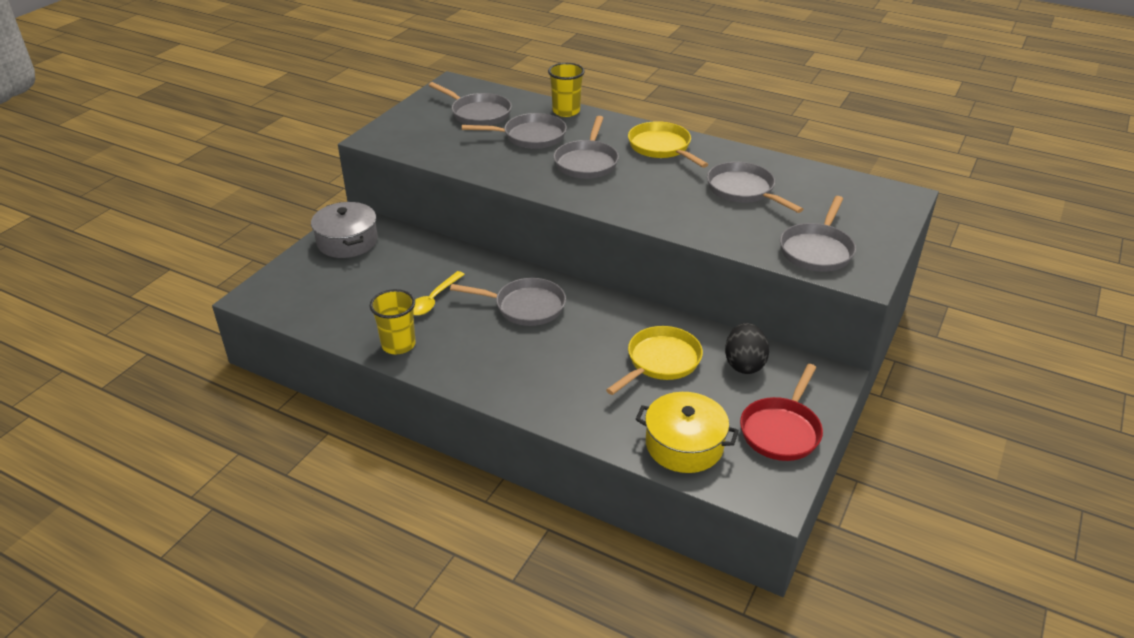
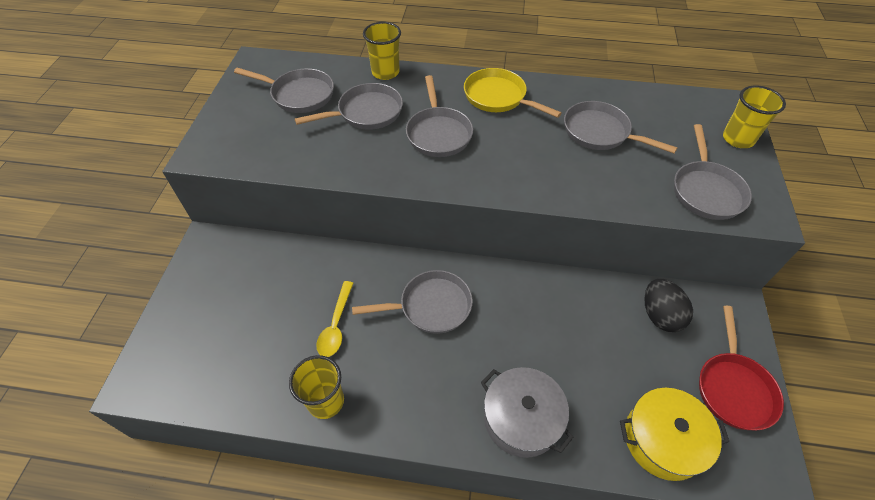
camera: 20 degrees left, 15 degrees up
grey pot [311,202,378,258] -> grey pot moved to [481,367,574,458]
yellow pan [606,326,703,395] -> none
none -> yellow cup [723,85,786,148]

